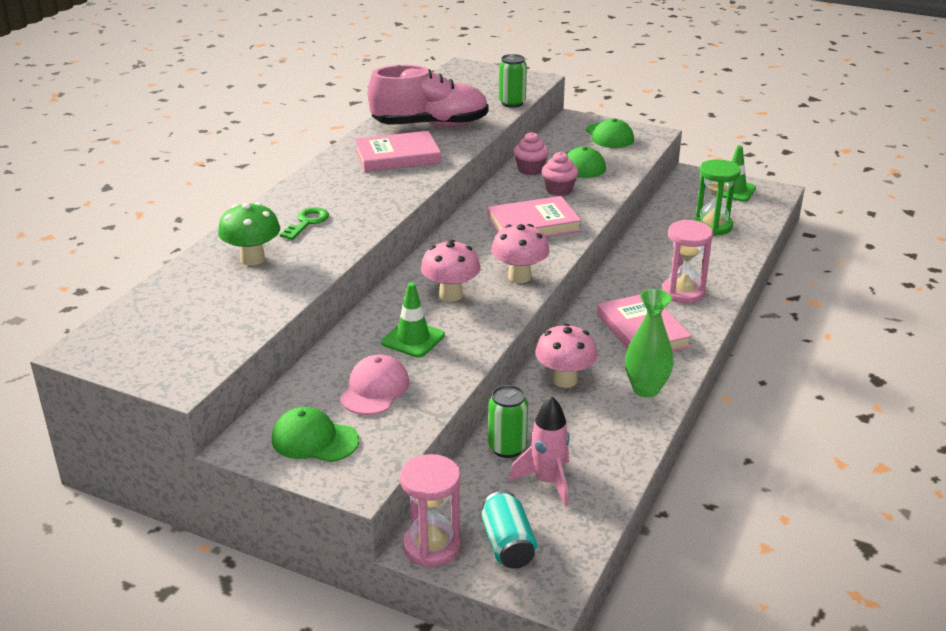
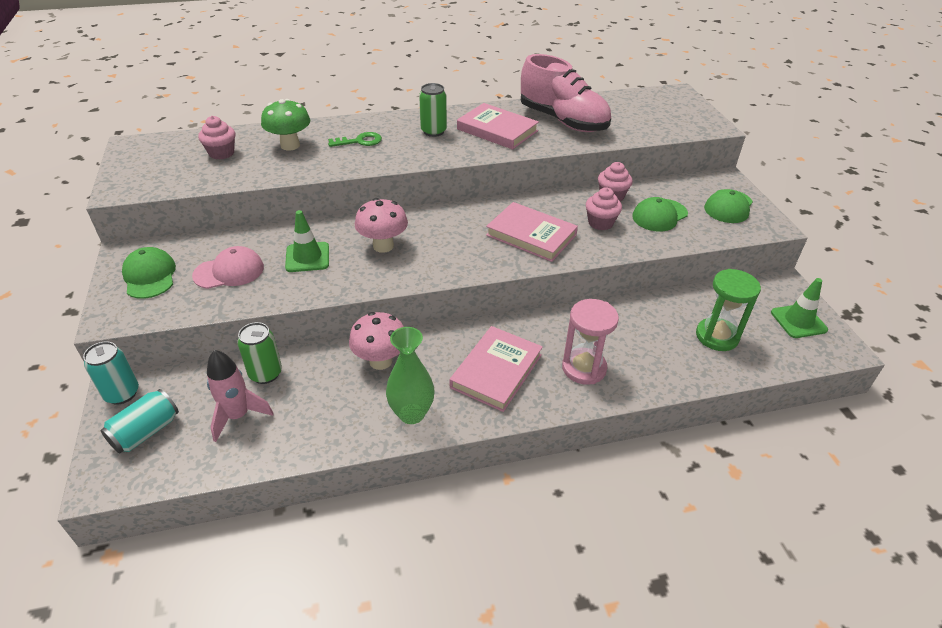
camera: 50 degrees right, 10 degrees up
pink hourglass [400,454,461,567] -> turquoise can [83,341,139,405]
pink mushroom [491,224,550,283] -> none
green can [499,54,527,108] -> green can moved to [419,83,447,137]
none -> pink cupcake [198,116,235,160]

